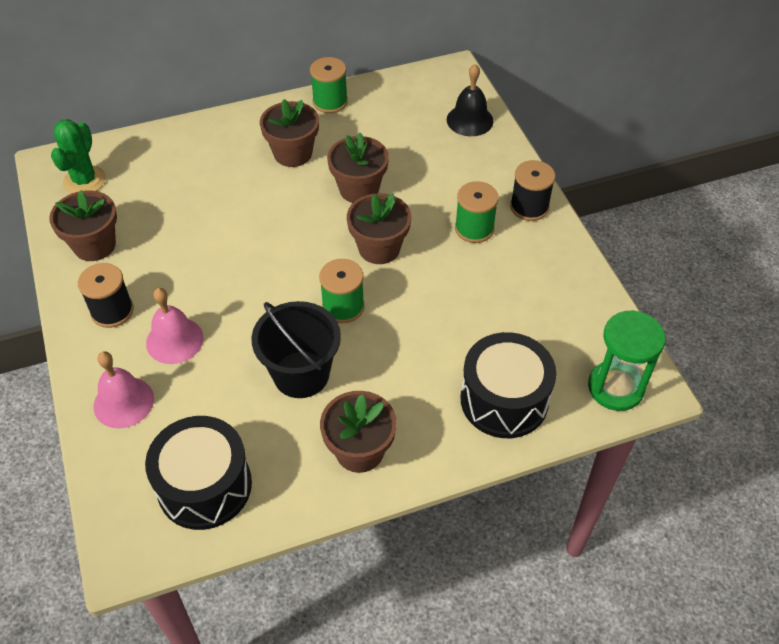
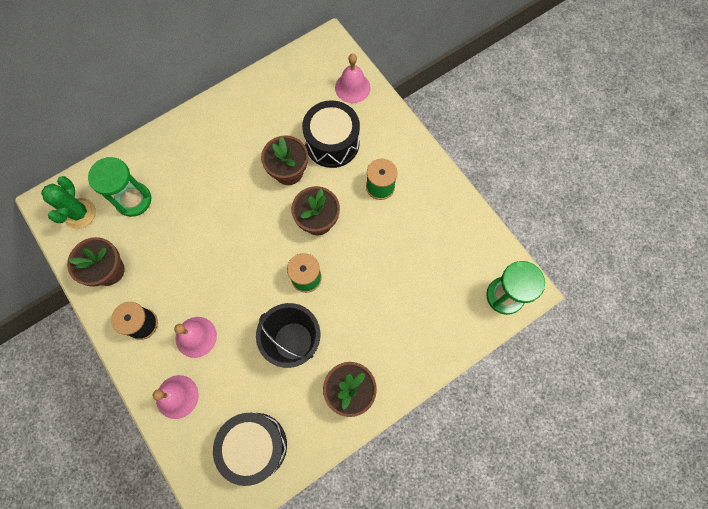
camera: 15 degrees left, 20 degrees up
brown flower pot [260,99,319,167] -> none
green spool [310,57,348,113] -> none
black bell [447,64,494,136] -> pink bell [335,54,371,103]
black drum [461,332,556,438] -> black drum moved to [302,100,360,168]
black spool [510,160,556,221] -> none
none -> green hourglass [88,157,151,217]

